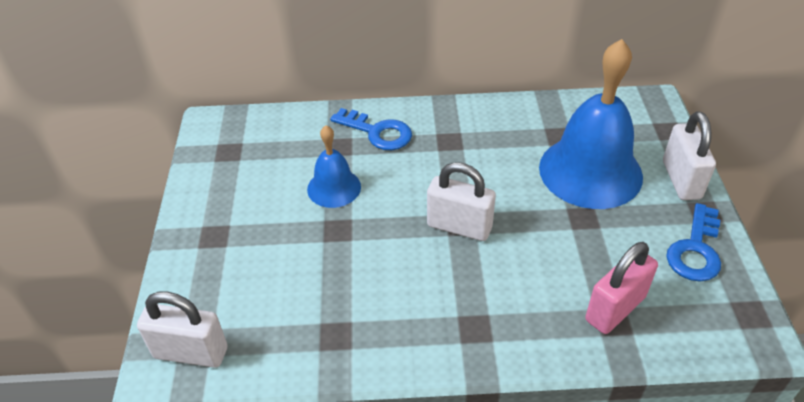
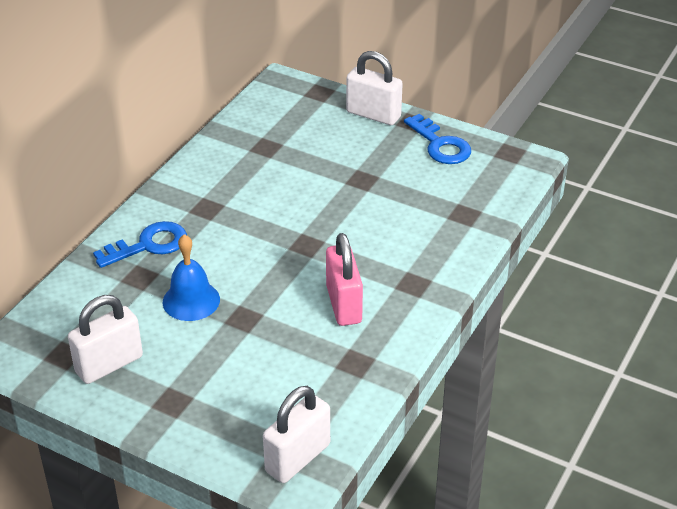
camera: 60 degrees left, 5 degrees down
white padlock [427,162,496,241] -> white padlock moved to [68,295,143,384]
blue bell [539,39,643,209] -> none
pink padlock [585,242,658,334] -> pink padlock moved to [326,233,363,326]

